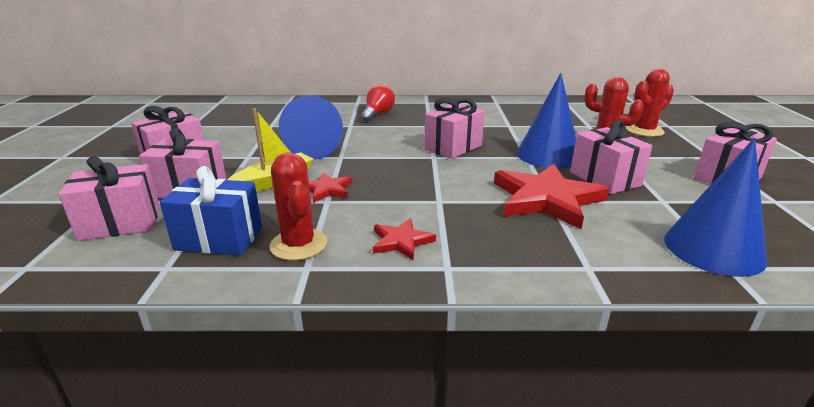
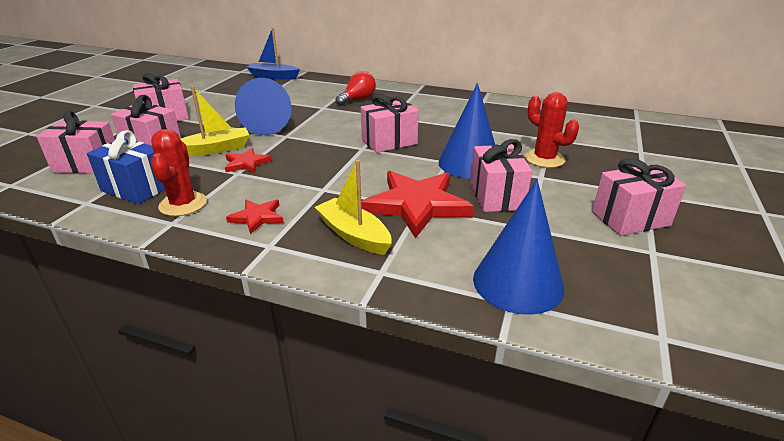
camera: 20 degrees right, 5 degrees up
red cactus [626,69,674,137] -> none
none -> blue boat [246,28,300,79]
none -> yellow boat [315,160,392,255]

